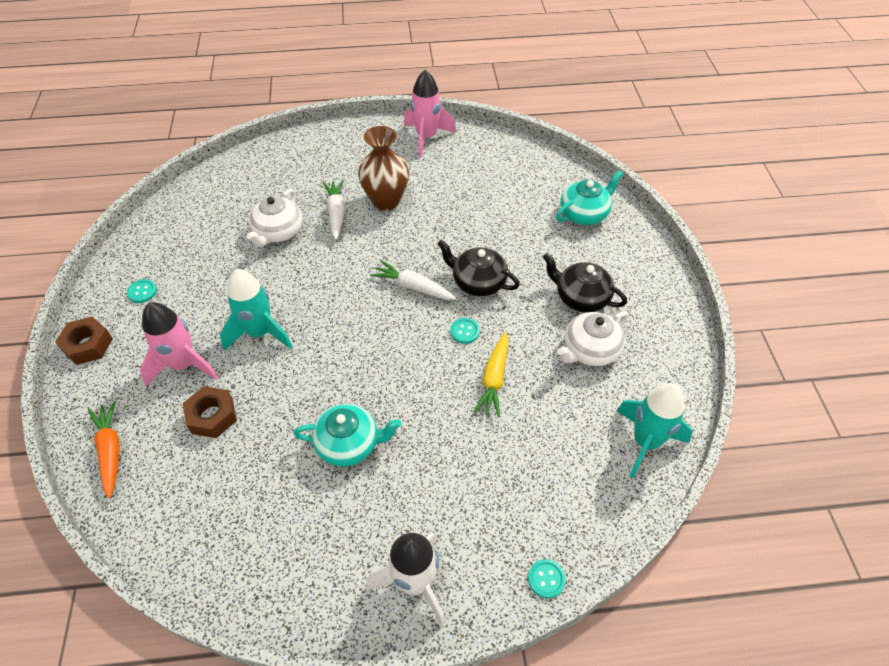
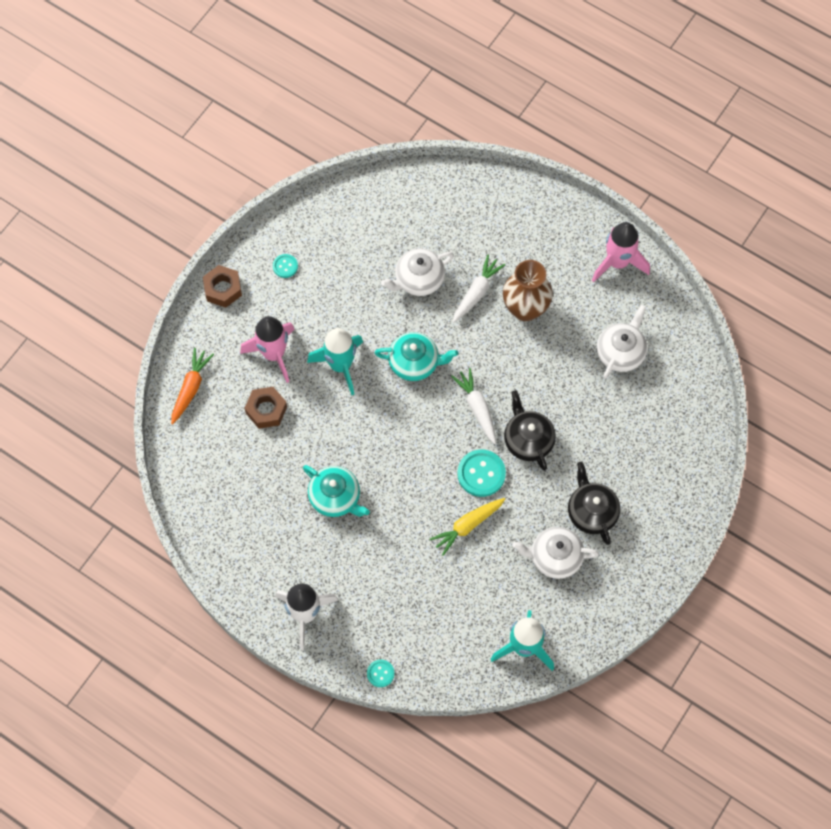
camera: 40 degrees right, 15 degrees up
turquoise button [450,318,480,344] -> turquoise button [457,449,506,497], size x1.82
turquoise teapot [556,170,623,225] -> turquoise teapot moved to [375,332,458,381]
none -> white teapot [597,305,647,379]

